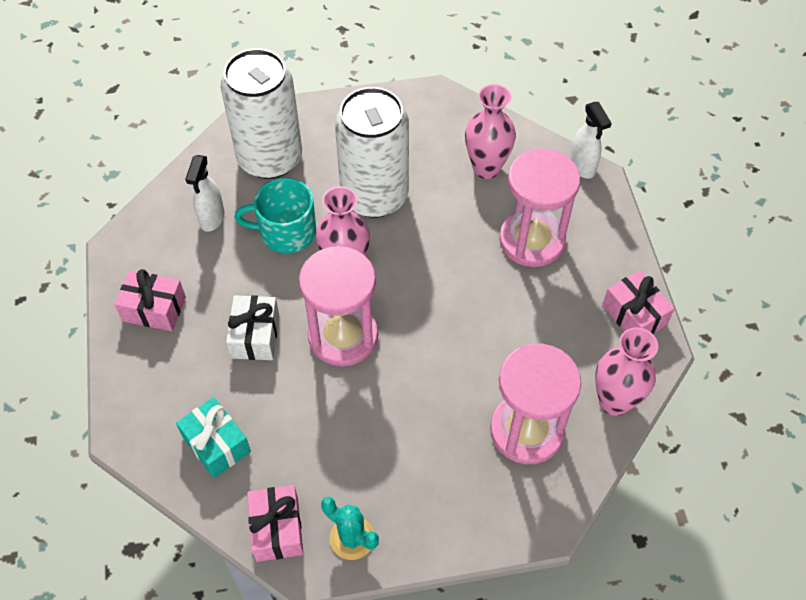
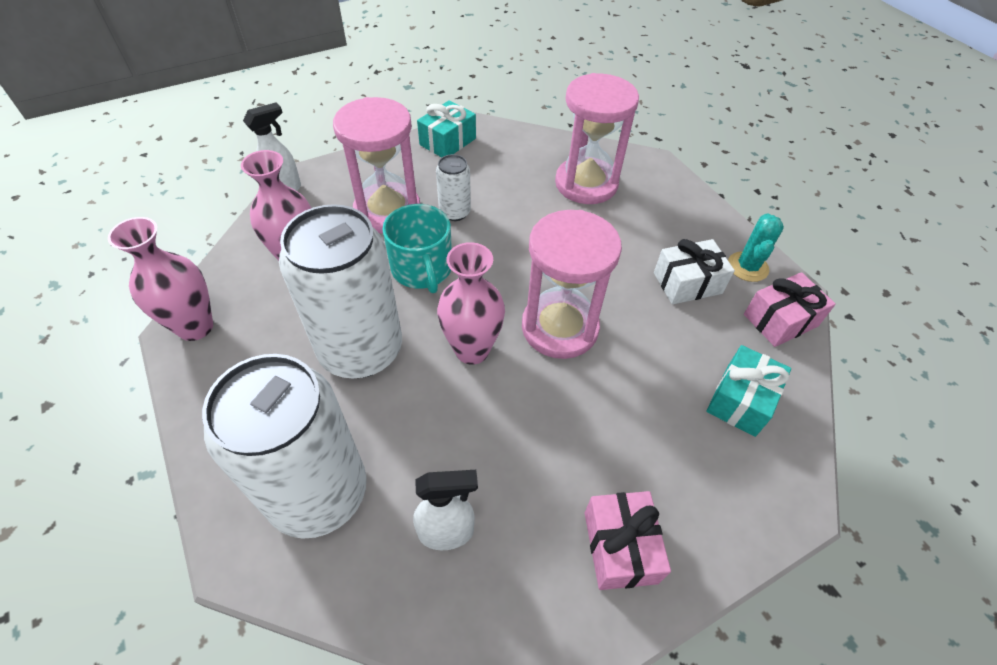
camera: 110 degrees left, 5 degrees down
white gift [226,295,279,360] -> white gift moved to [654,239,735,304]
turquoise mug [234,178,316,253] -> turquoise mug moved to [382,204,452,293]
pink vase [595,327,658,416] -> pink vase moved to [108,217,213,341]
pink gift [602,270,675,334] -> turquoise gift [417,100,476,157]
none -> white can [436,154,471,221]

